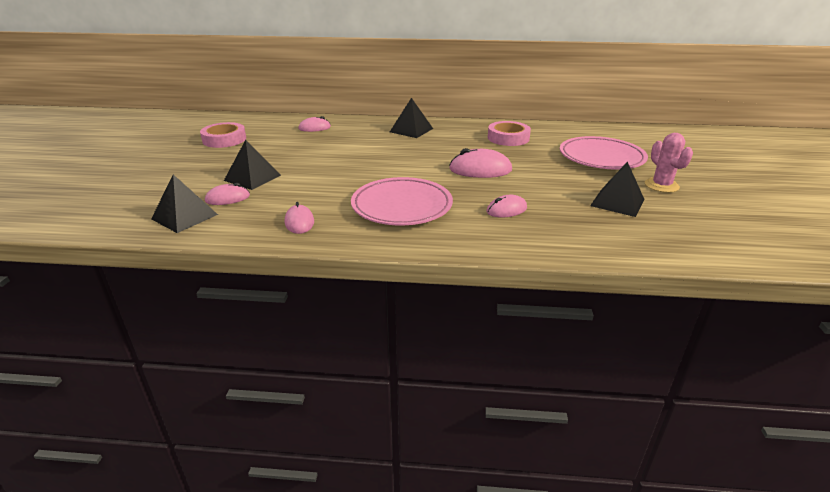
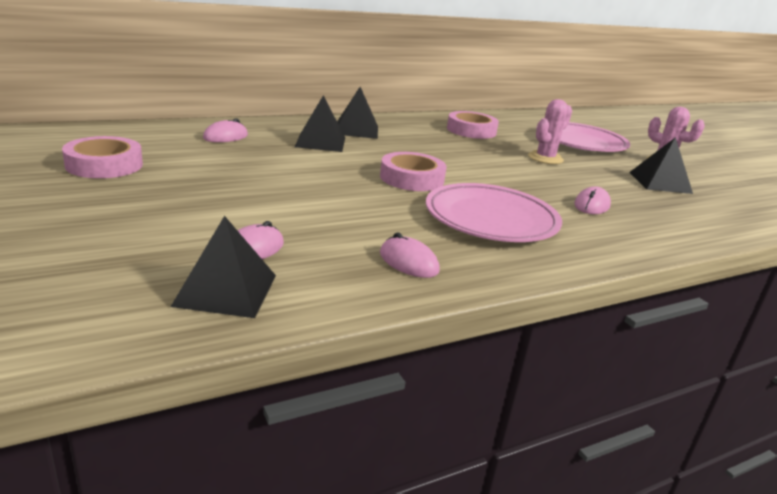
camera: 35 degrees left, 5 degrees down
black pyramid [224,140,281,190] -> black pyramid moved to [295,95,345,152]
pink mouse [449,148,512,178] -> none
none -> pink tape [380,152,447,191]
none -> pink cactus [528,99,572,164]

